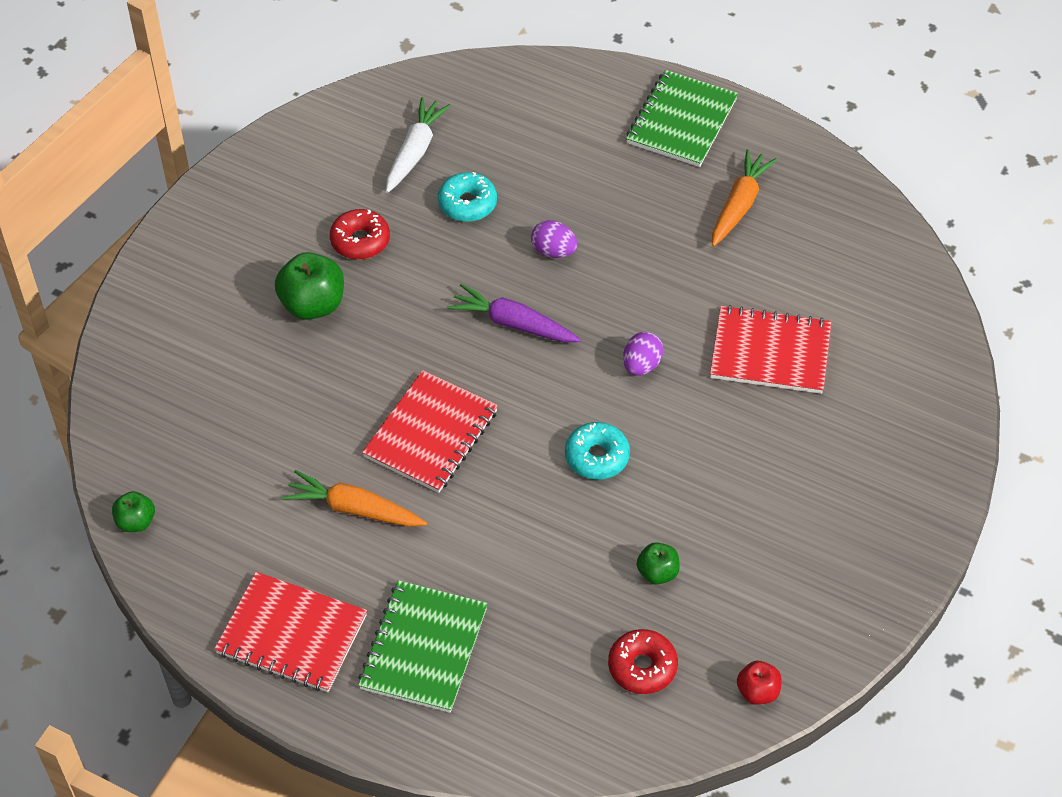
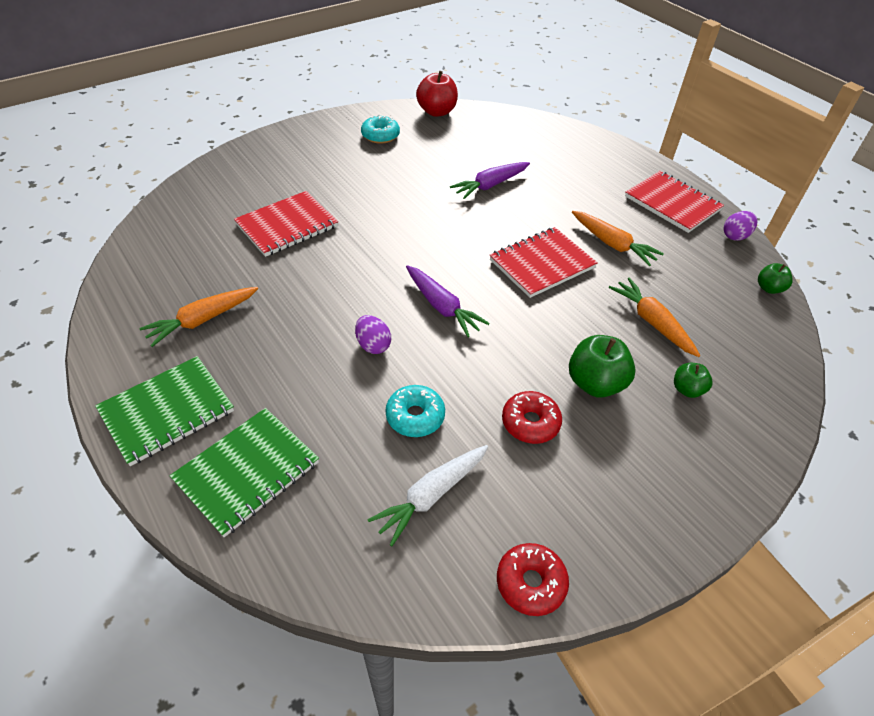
camera: 155 degrees left, 5 degrees down
green notebook [358,580,488,713] -> green notebook moved to [170,408,319,537]
turquoise donut [565,422,630,480] -> turquoise donut moved to [361,115,400,144]
red donut [608,629,678,694] -> red donut moved to [497,543,569,616]
purple egg [623,332,663,376] -> purple egg moved to [724,211,758,241]
green apple [637,542,680,585] -> green apple moved to [674,363,712,398]
red notebook [710,305,831,394] -> red notebook turned 75 degrees counterclockwise [234,191,338,257]
red apple [737,661,782,705] -> red apple [416,71,458,117], size x1.76
none -> purple carrot [450,162,530,199]
none -> orange carrot [609,278,700,357]

